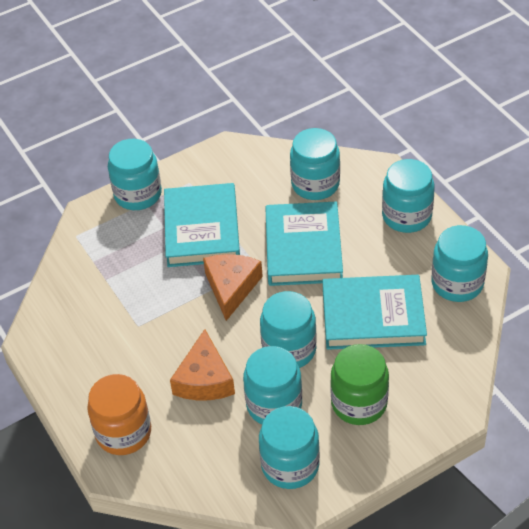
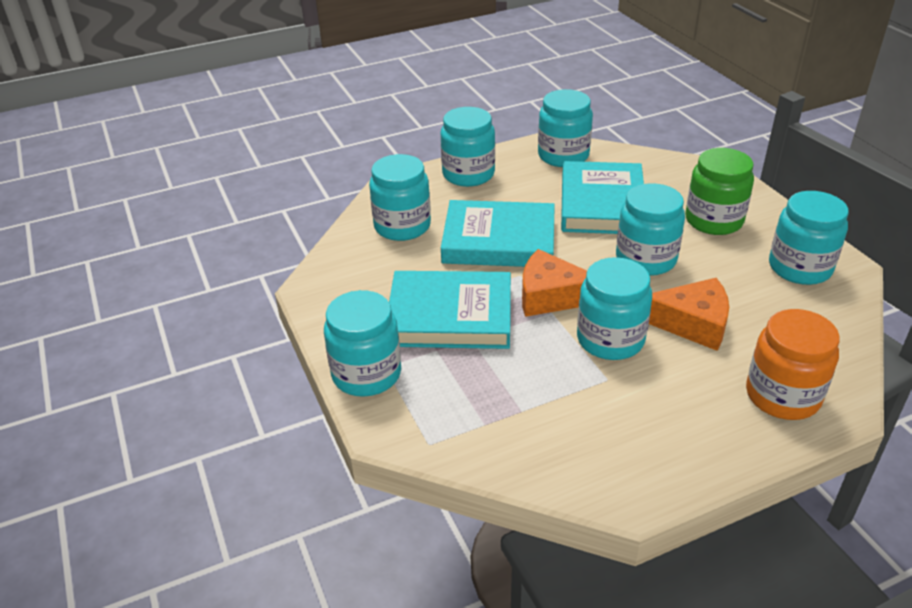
camera: 85 degrees left, 10 degrees down
turquoise jar [243,346,302,424] -> turquoise jar moved to [577,257,652,360]

